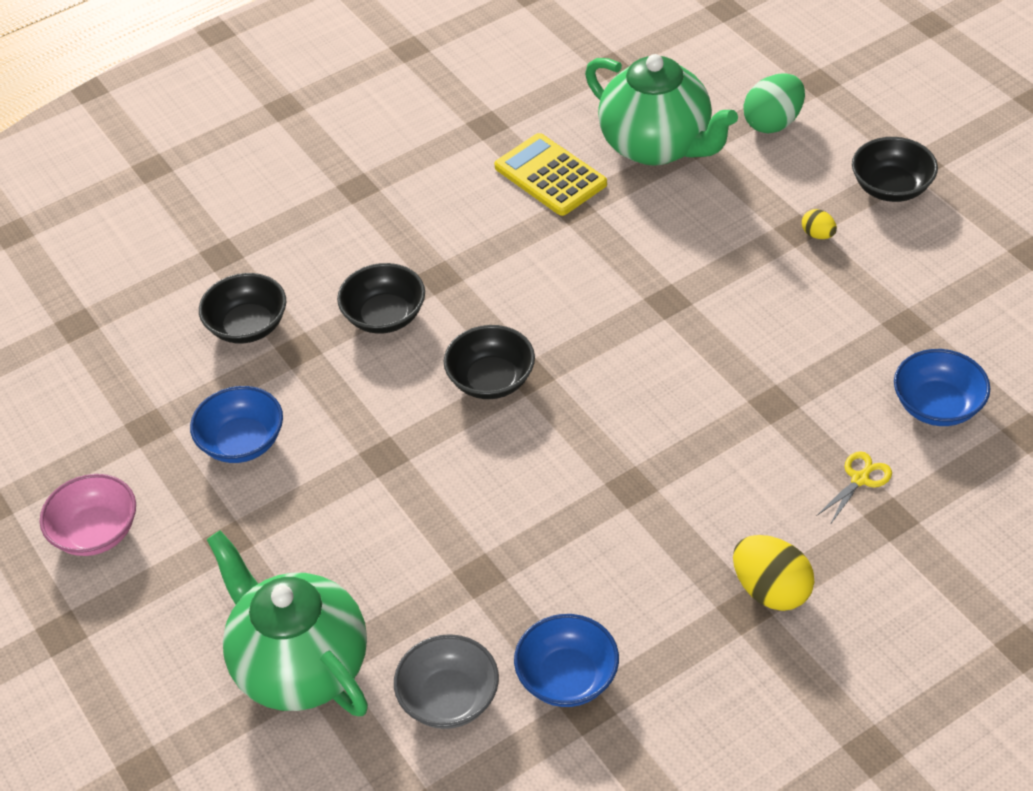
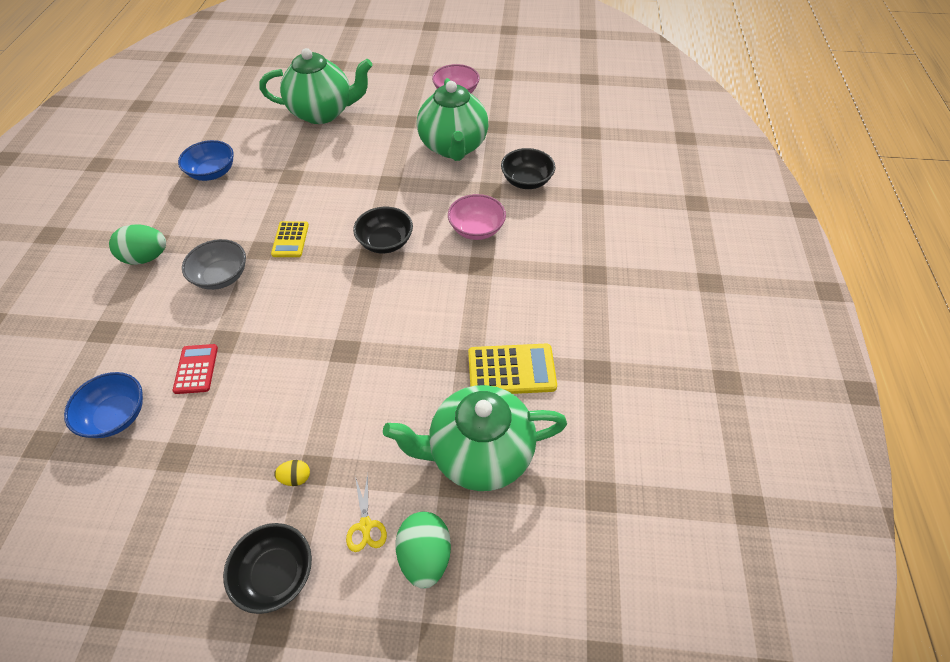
camera: 125 degrees right, 5 degrees up
blue bowl [190,386,283,463] -> green teapot [417,78,488,161]
black bowl [337,263,425,334] -> pink bowl [448,194,506,240]
grey bowl [394,634,499,729] -> grey bowl moved to [182,239,246,290]
yellow egg [733,535,815,611] -> green egg [109,224,166,265]
yellow scissors [816,451,892,525] -> yellow scissors moved to [346,473,387,552]
none -> red calculator [173,344,218,394]
none -> yellow calculator [271,221,309,257]

